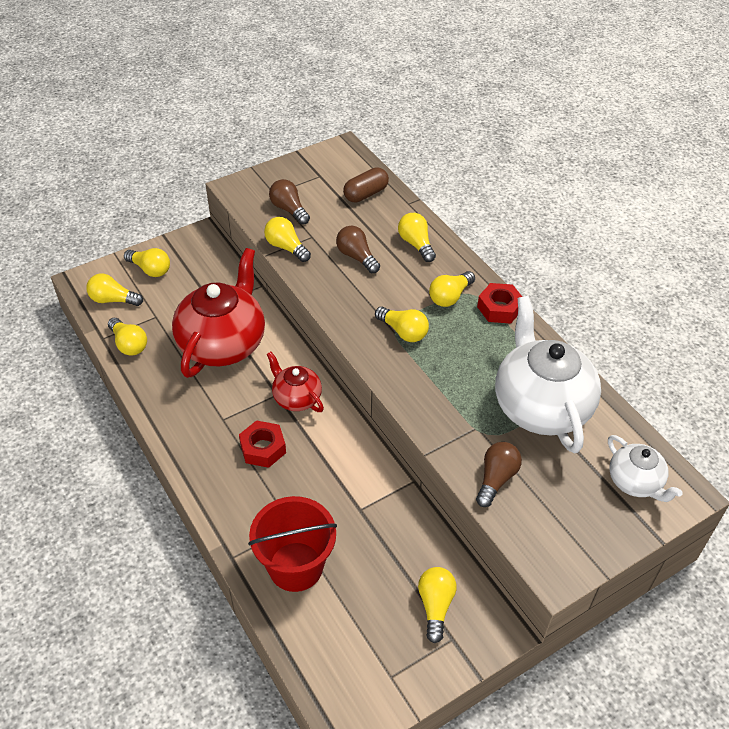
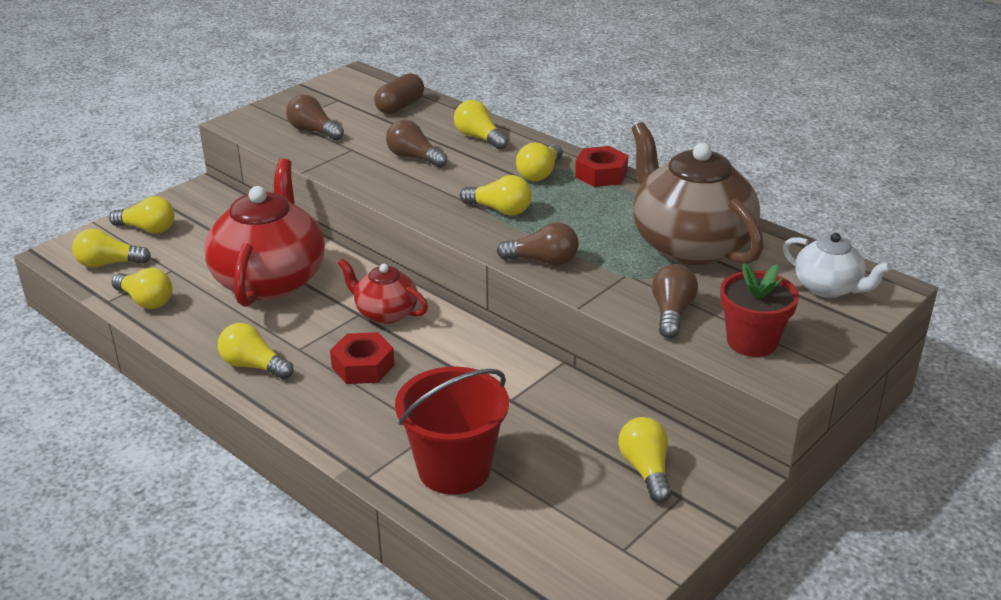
camera: 15 degrees left, 15 degrees down
yellow light bulb [264,217,311,262] -> yellow light bulb moved to [218,323,294,379]
white teapot [495,296,601,453] -> brown teapot [632,122,764,265]
none -> brown light bulb [497,222,579,266]
none -> red flower pot [720,263,799,357]

